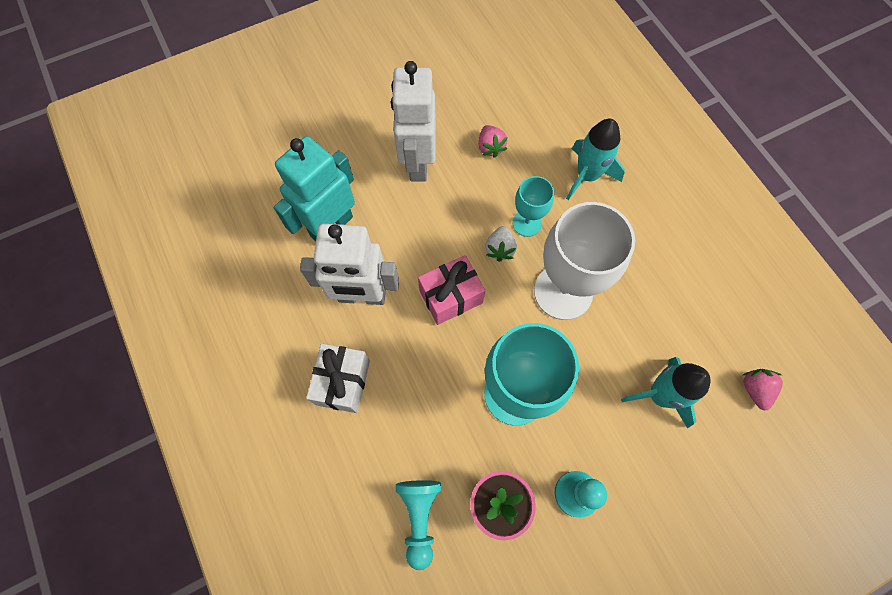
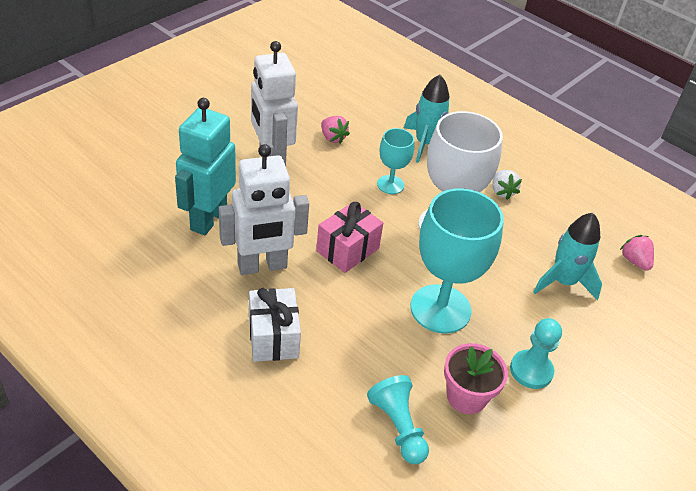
camera: 25 degrees left, 25 degrees down
white strawberry [485,226,517,262] -> white strawberry moved to [492,170,522,200]

